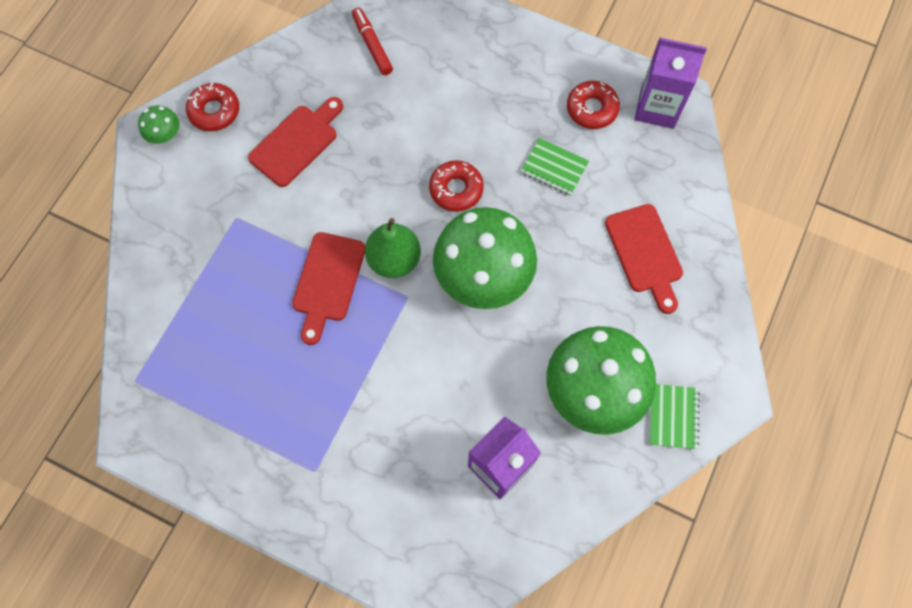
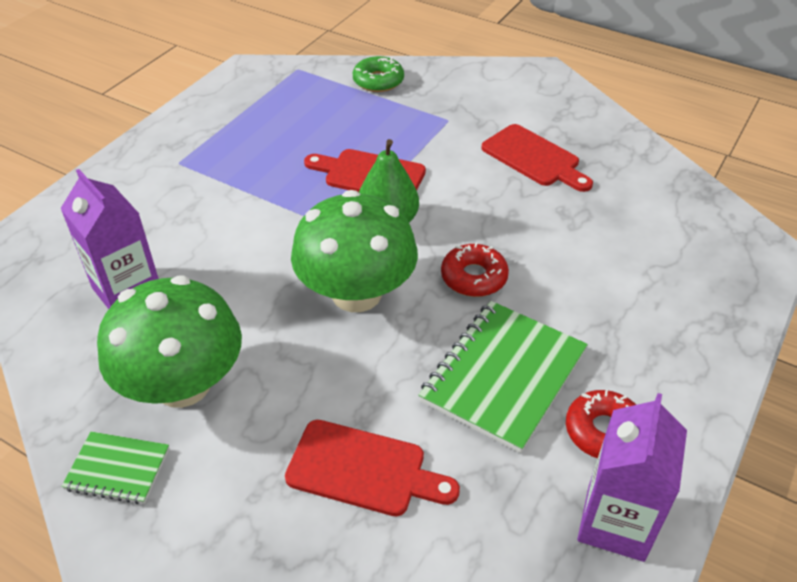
camera: 95 degrees right, 25 degrees down
green mushroom [138,105,180,144] -> none
red donut [186,83,239,131] -> none
red marker [352,8,393,75] -> none
green notebook [521,138,589,196] -> green notebook [419,301,588,453], size x1.89
red cutting board [605,204,683,314] -> red cutting board turned 150 degrees counterclockwise [285,420,460,516]
none -> green donut [353,56,404,92]

